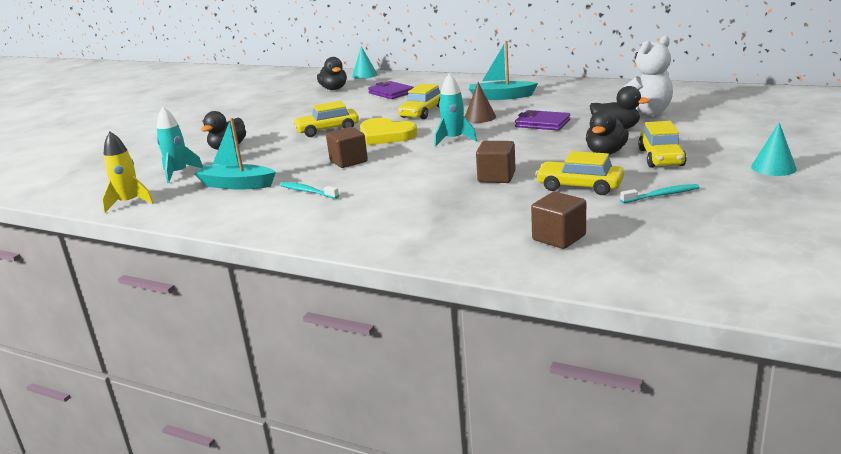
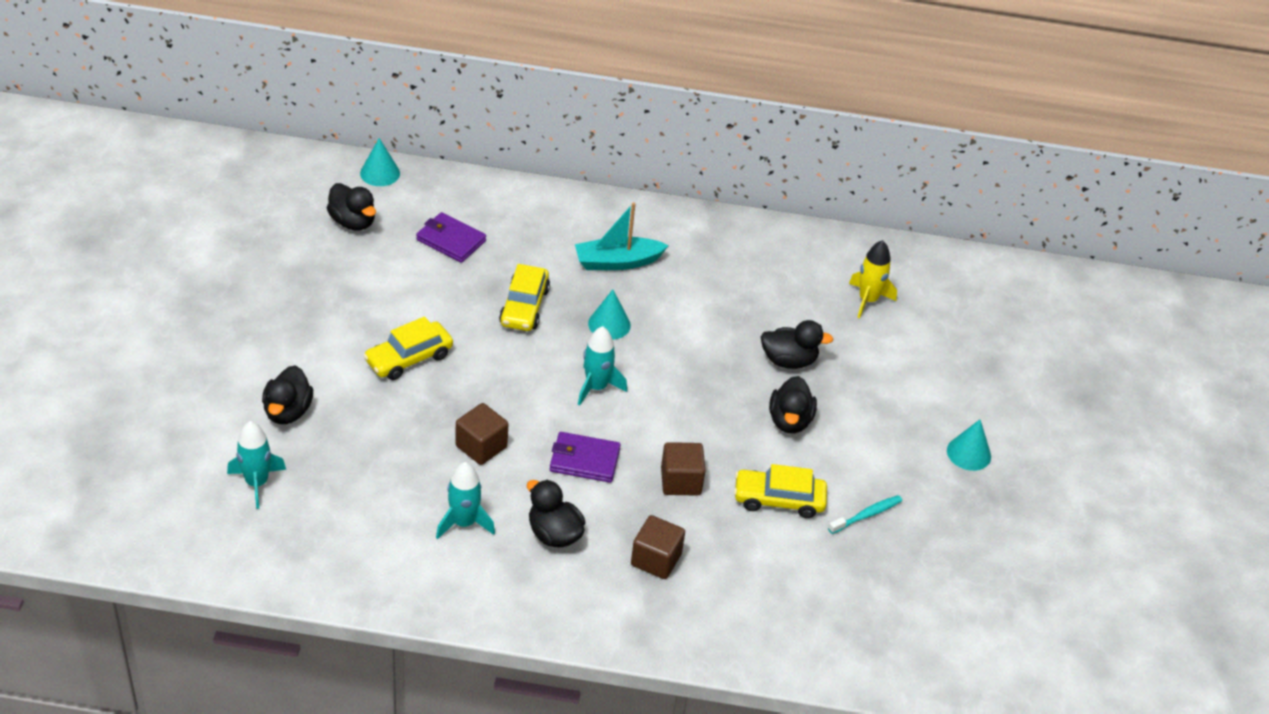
camera: 25 degrees left, 20 degrees up
yellow rocket [102,131,154,213] -> yellow rocket moved to [849,240,897,319]
turquoise boat [194,118,276,190] -> none
turquoise toothbrush [280,182,339,199] -> turquoise rocket [436,462,495,539]
yellow heart [360,118,417,145] -> none
brown cone [465,82,496,123] -> turquoise cone [588,289,631,340]
purple wallet [515,110,570,131] -> purple wallet moved to [550,432,621,483]
brown cube [531,192,586,249] -> brown cube moved to [631,515,685,579]
white teddy bear [621,36,673,116] -> none
yellow car [638,121,687,168] -> none
none -> black duck [527,480,585,548]

